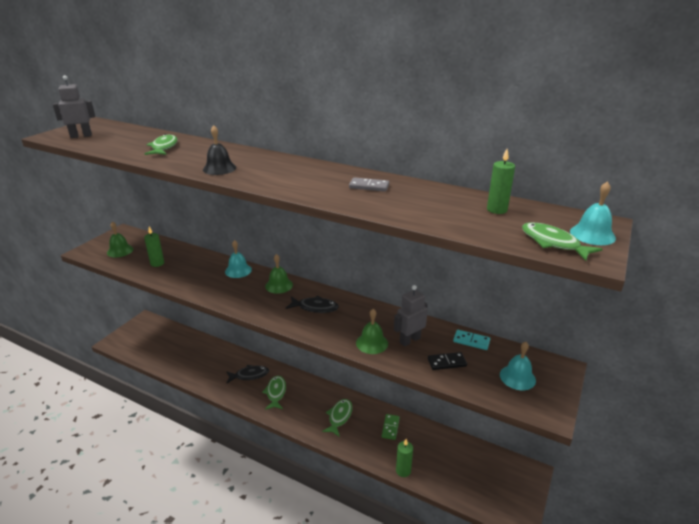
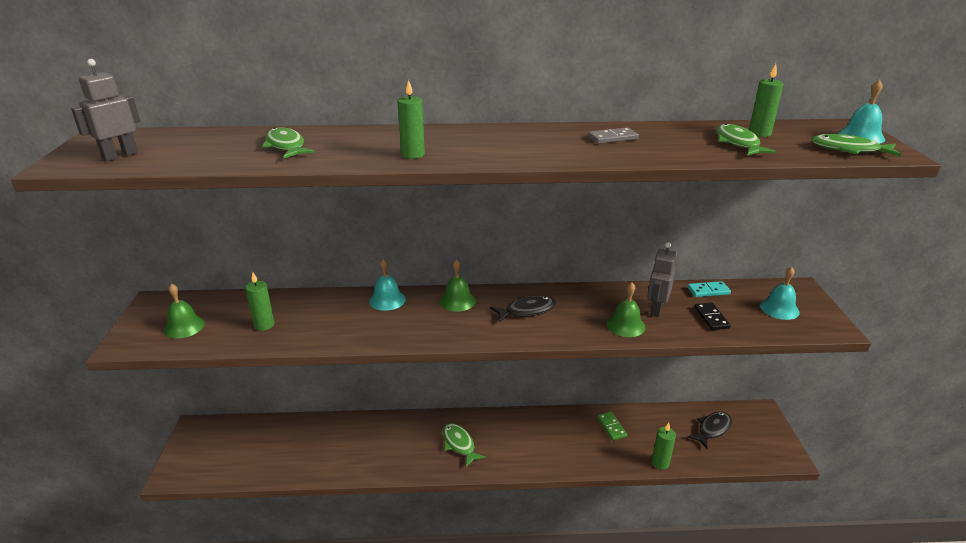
camera: 30 degrees left, 0 degrees up
black bell [203,125,236,175] -> green candle [398,80,425,159]
black fish [226,365,269,383] -> black fish moved to [687,412,732,449]
green fish [322,399,352,437] -> green fish moved to [716,123,777,156]
black domino [428,352,467,370] -> black domino turned 60 degrees counterclockwise [694,302,731,330]

